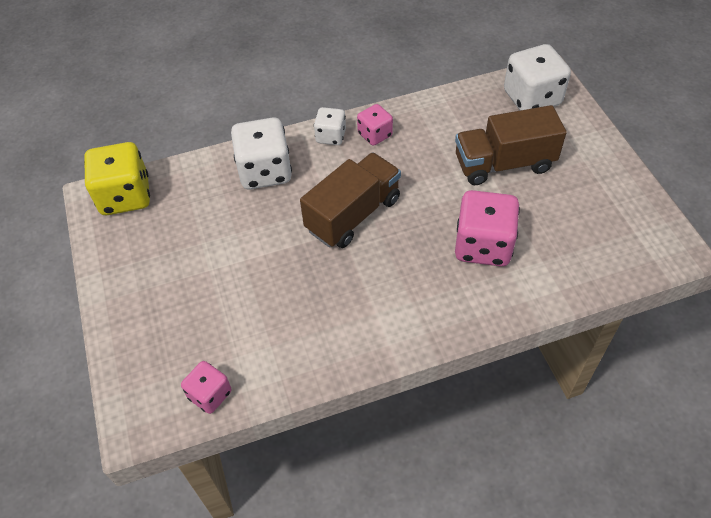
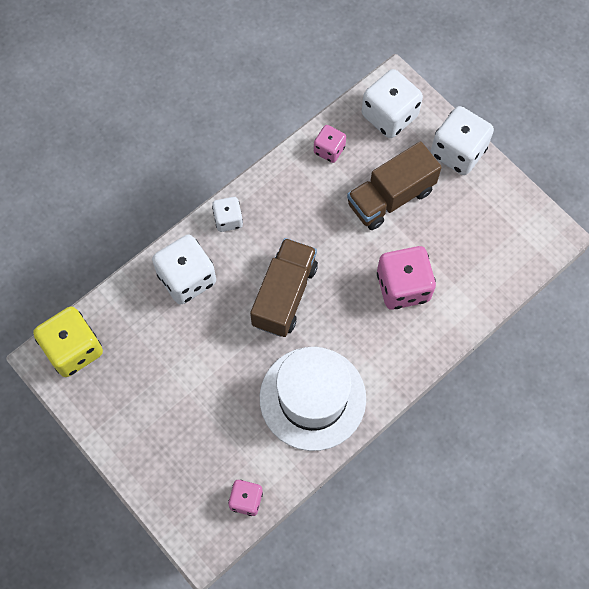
camera: 25 degrees left, 15 degrees up
pink dice [357,104,393,146] -> pink dice moved to [314,125,346,163]
none -> white hat [260,347,366,451]
none -> white dice [431,106,494,175]

